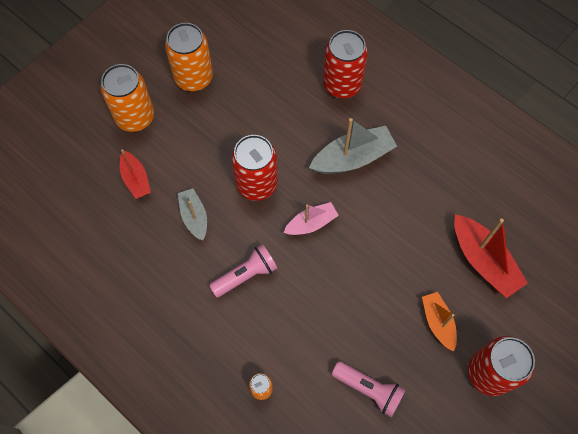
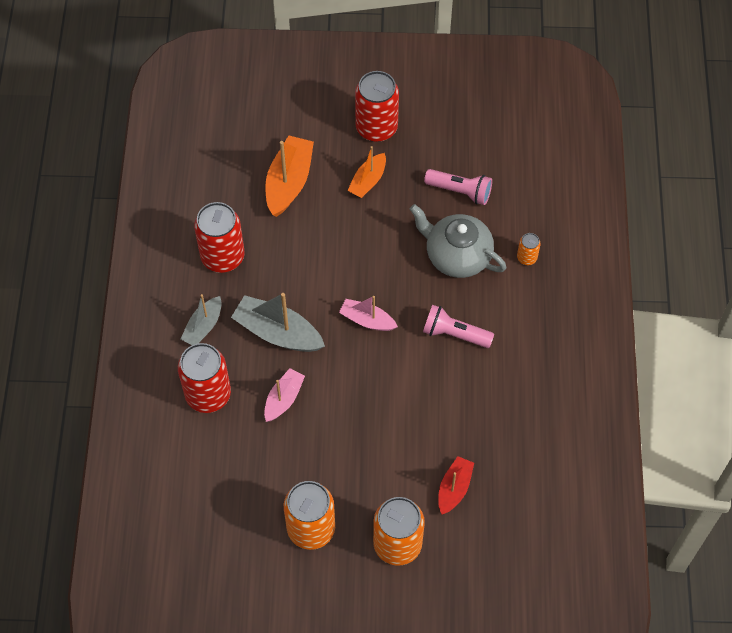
camera: 130 degrees left, 5 degrees down
grey boat [178,188,207,241] -> grey boat moved to [181,294,222,345]
red can [231,135,278,201] -> red can moved to [194,202,245,273]
pink flashlight [332,361,406,417] -> pink flashlight turned 120 degrees clockwise [424,169,492,205]
red boat [454,214,528,298] -> orange boat [265,136,314,217]
none -> pink boat [264,368,305,422]
none -> grey teapot [410,204,506,278]

